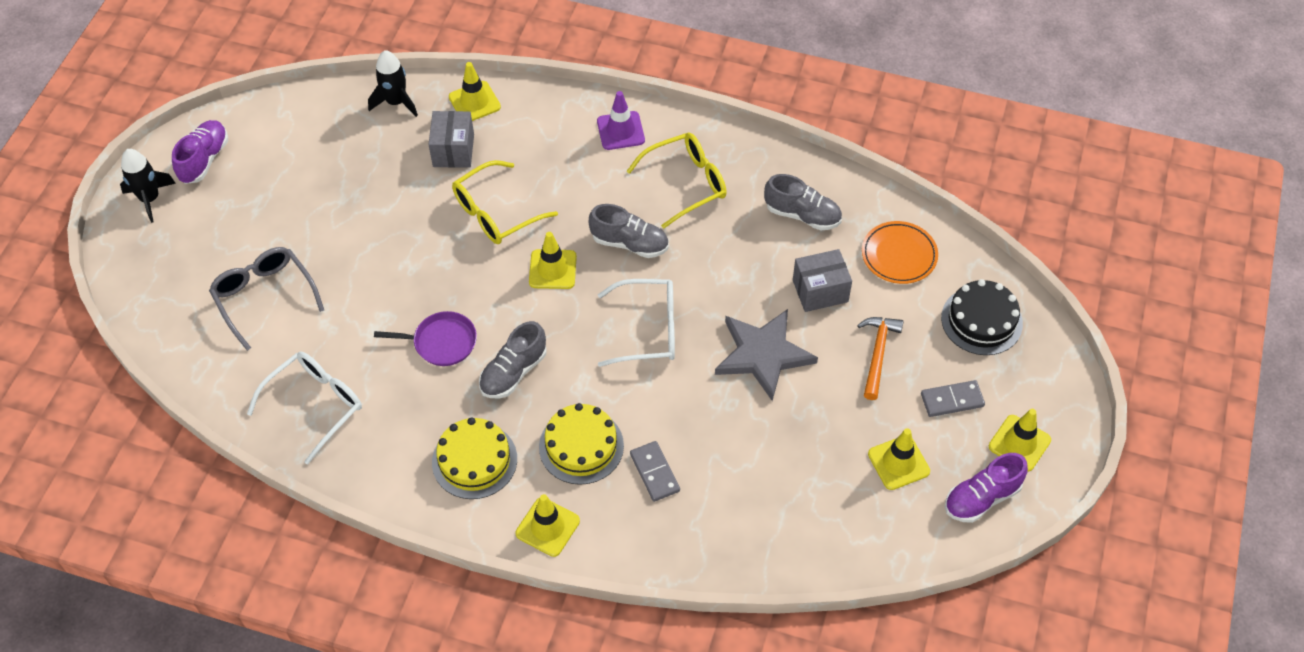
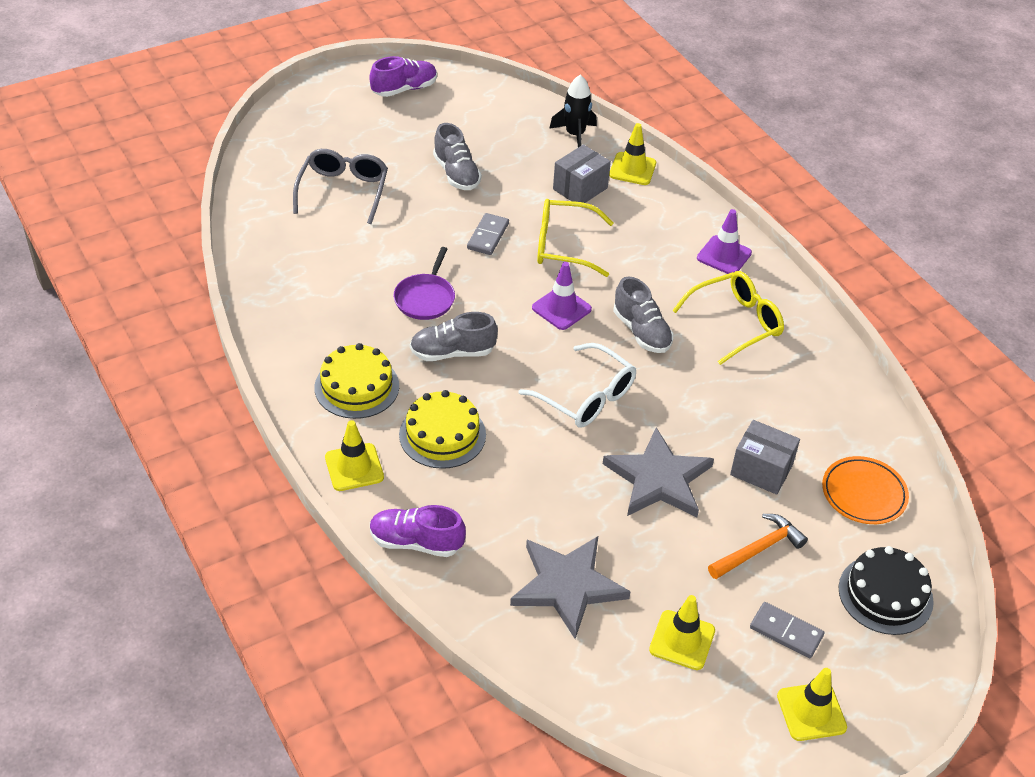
camera: 40 degrees right, 10 degrees down
black rocket [120,149,176,223] -> none
white glasses [247,352,362,464] -> none
purple pan [374,311,477,366] -> purple pan turned 60 degrees clockwise [394,247,455,320]
yellow traffic cone [529,232,577,289] -> purple traffic cone [532,262,592,330]
yellow glasses [627,133,727,229] -> yellow glasses turned 45 degrees counterclockwise [672,271,784,365]
grey domino [630,441,680,502] -> grey domino moved to [467,213,509,255]
grey shoe [764,174,842,230] -> grey shoe moved to [433,123,481,190]
purple shoe [945,453,1028,523] -> purple shoe moved to [370,505,466,557]
none -> grey star [510,536,631,639]

